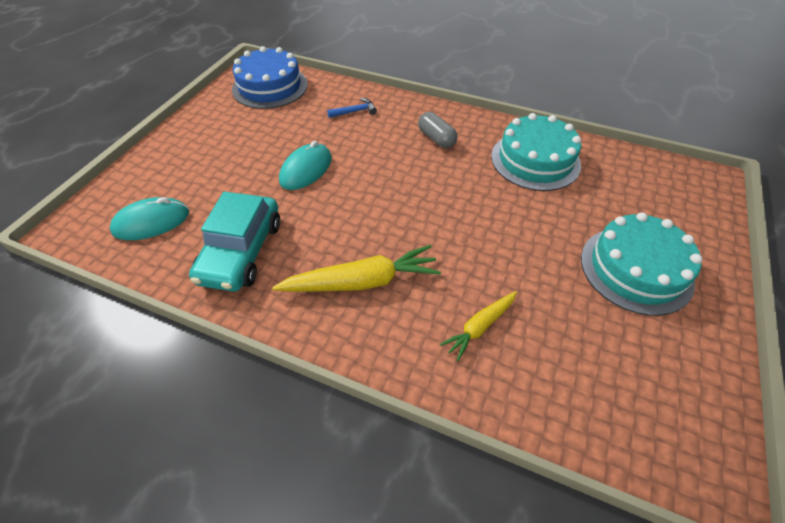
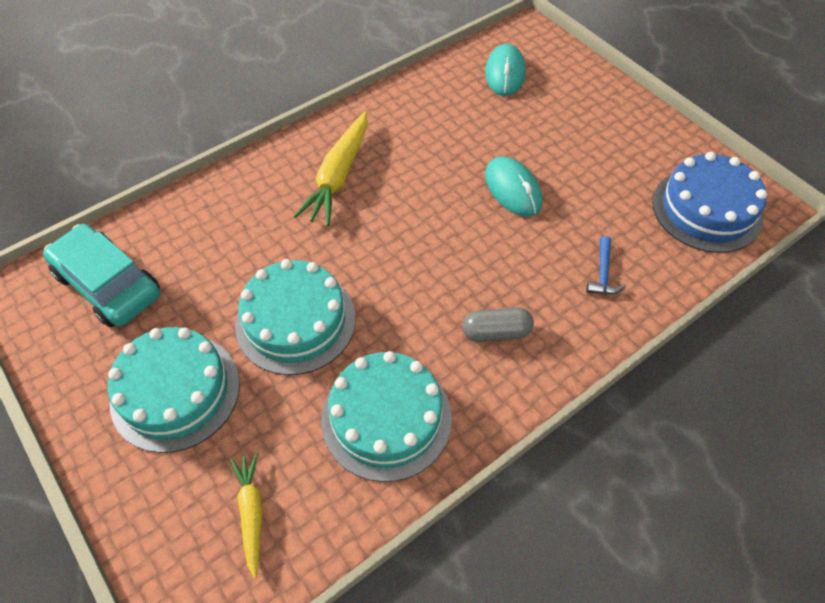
camera: 120 degrees right, 5 degrees up
turquoise car [189,192,280,292] -> turquoise car moved to [43,224,160,327]
yellow carrot [440,291,517,361] -> yellow carrot moved to [230,453,263,579]
none -> turquoise cake [235,259,356,375]

